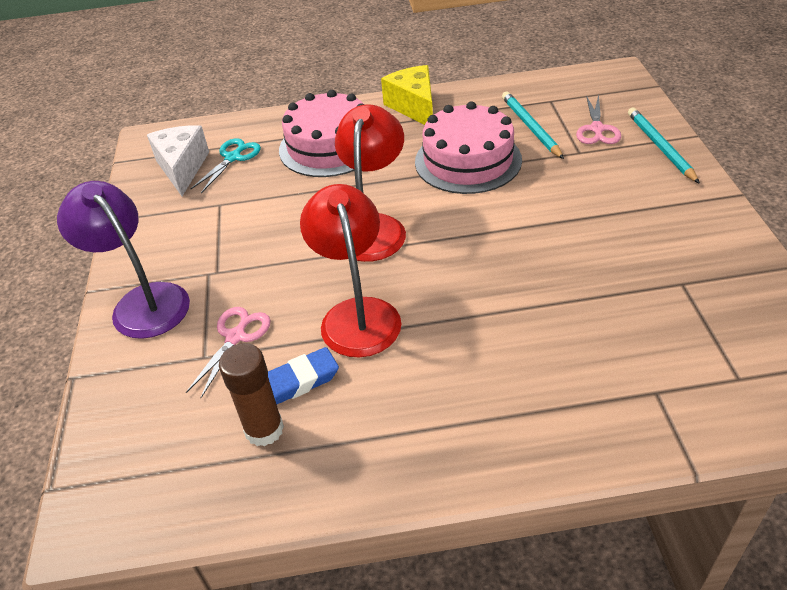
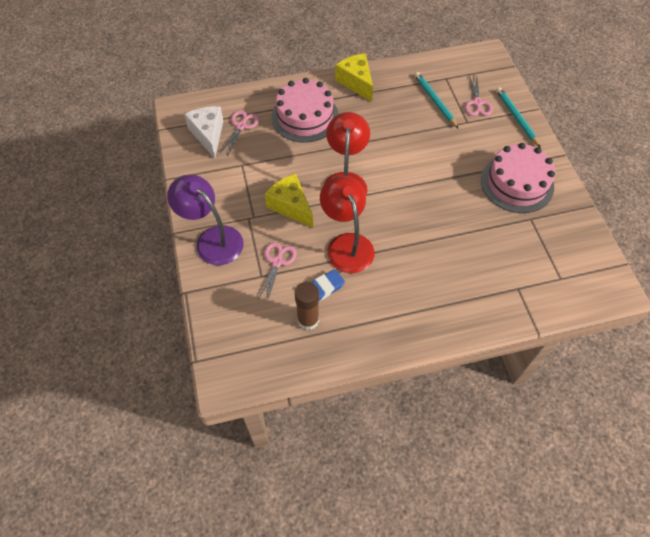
camera: 10 degrees left, 15 degrees up
turquoise scissors [191,138,261,193] -> pink scissors [220,110,259,155]
pink cake [415,101,522,194] -> pink cake moved to [481,143,555,213]
none -> yellow cheese [265,173,313,228]

